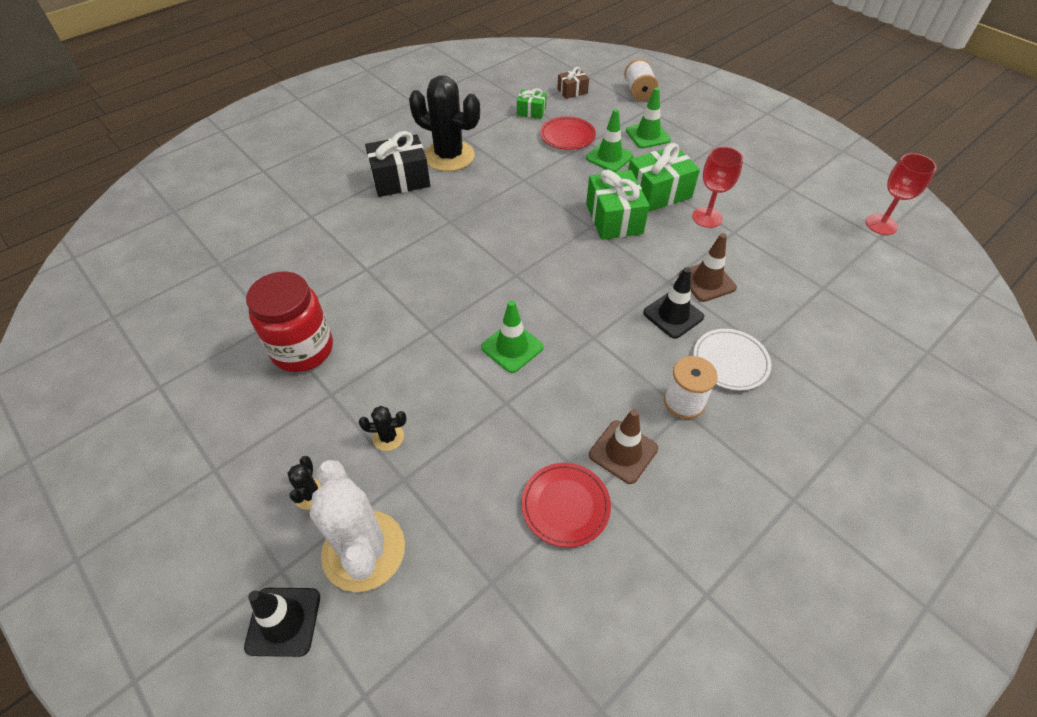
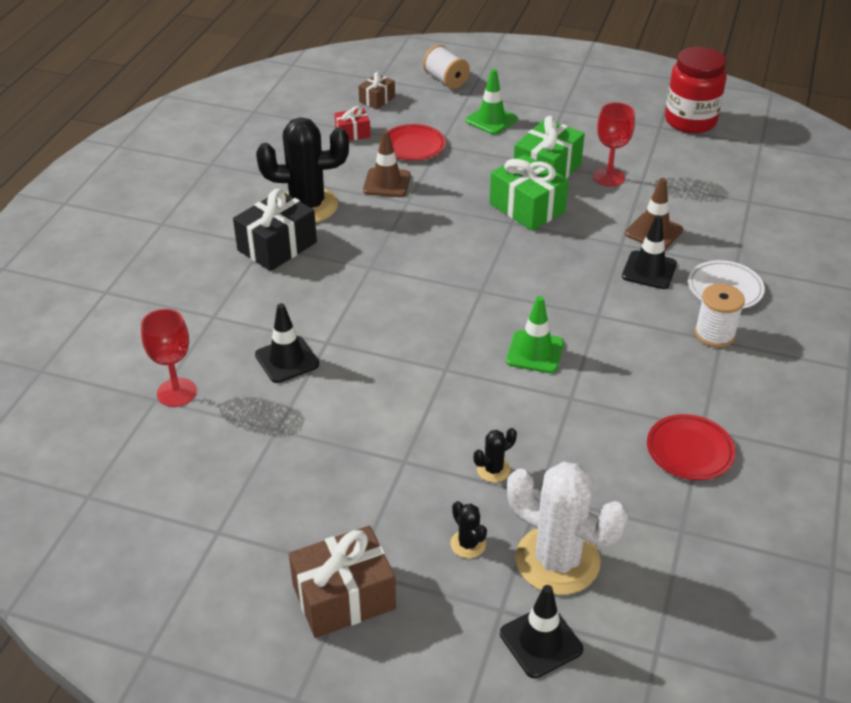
camera: 30 degrees left, 10 degrees down
red jar [246,272,333,372] -> red jar moved to [665,47,727,133]
green gift [517,88,547,119] -> red gift [334,106,371,141]
green traffic cone [586,109,633,172] -> none
brown traffic cone [589,409,658,484] -> brown traffic cone moved to [363,130,411,197]
red goblet [866,153,937,235] -> red goblet moved to [141,309,197,407]
none -> black traffic cone [255,303,319,383]
none -> brown gift [289,526,396,638]

